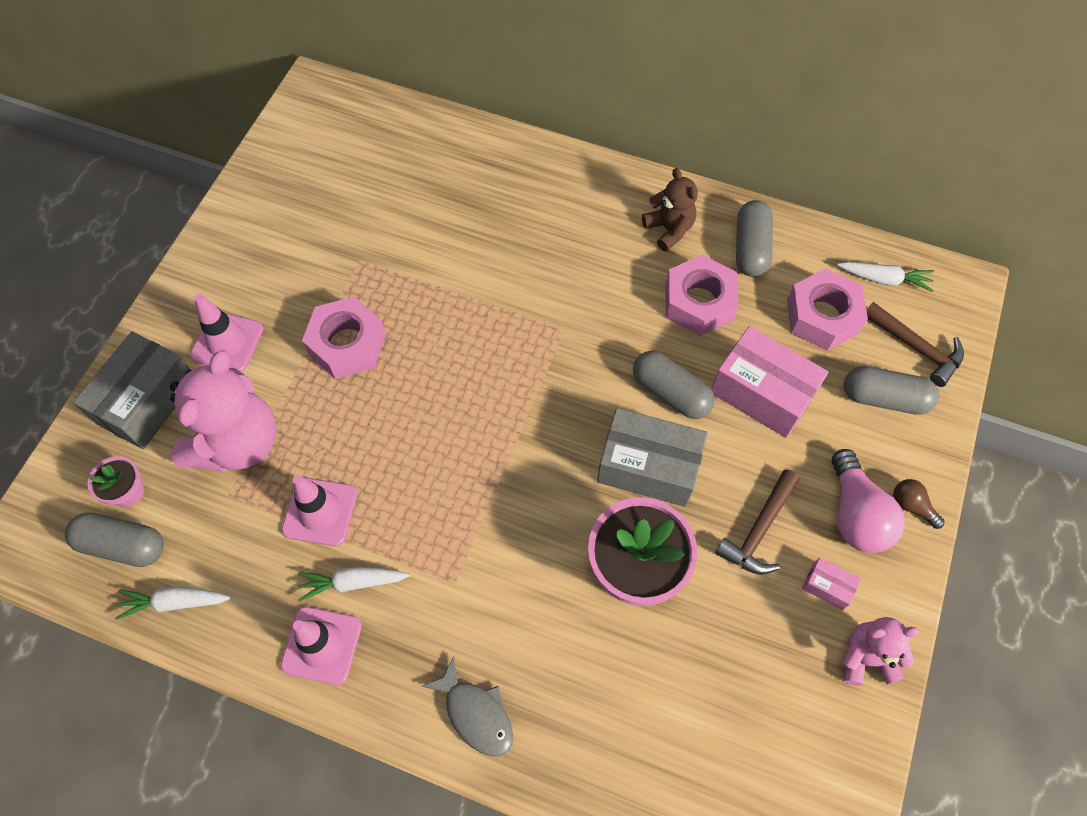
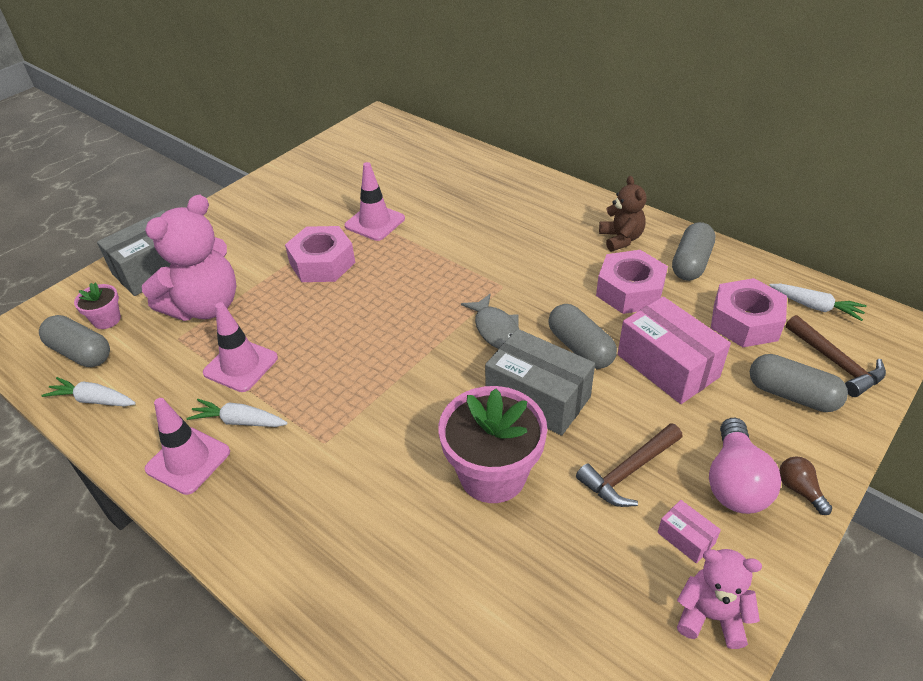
camera: 20 degrees right, 20 degrees down
pink traffic cone [190,294,264,372] -> pink traffic cone moved to [345,162,405,241]
grey fish [422,657,513,757] -> grey fish moved to [461,293,519,349]

